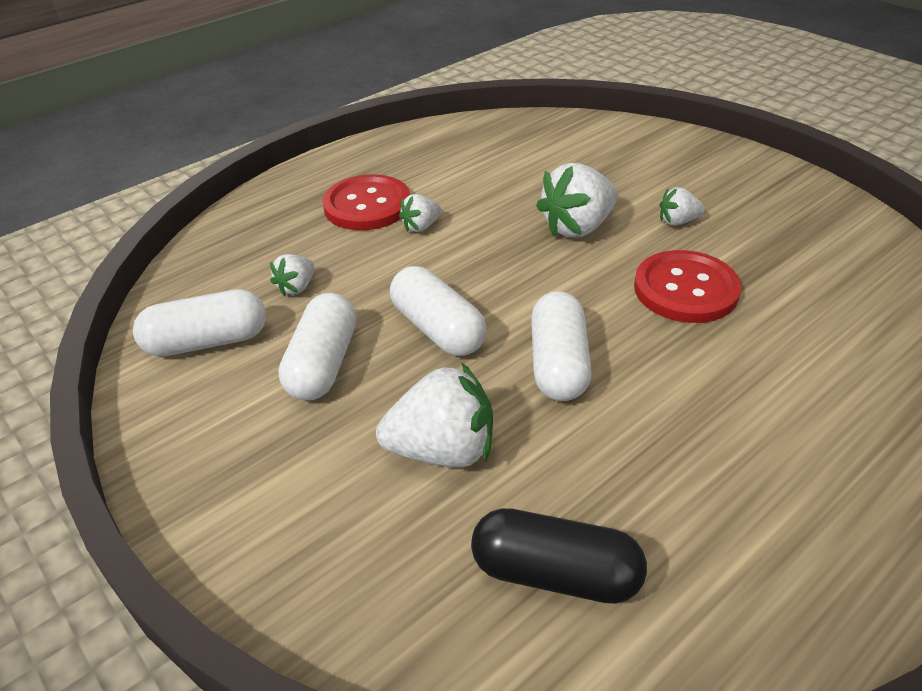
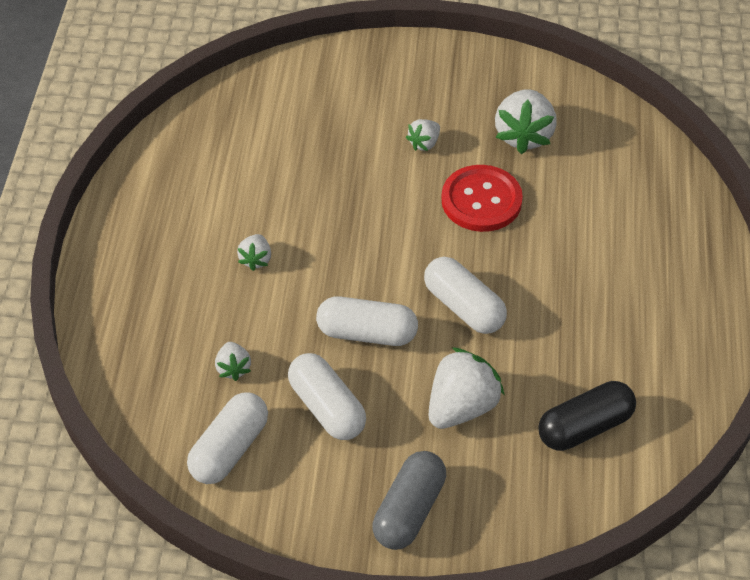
camera: 45 degrees left, 10 degrees up
red button [322,174,410,230] -> none
white strawberry [536,163,618,238] -> white strawberry moved to [495,89,557,154]
none -> grey capsule [372,451,446,550]

